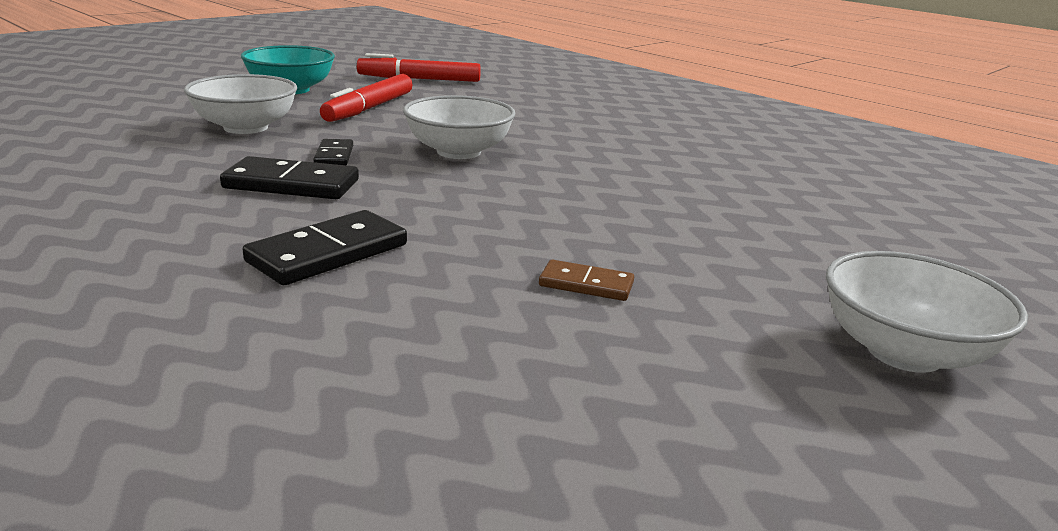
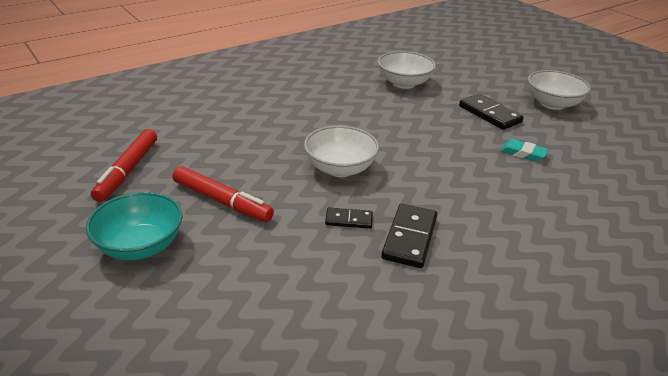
camera: 80 degrees left, 10 degrees up
white bowl [184,74,297,134] -> white bowl moved to [378,51,436,89]
black domino [242,210,407,285] -> black domino moved to [459,94,524,130]
brown domino [539,260,634,301] -> turquoise eraser [500,139,548,161]

